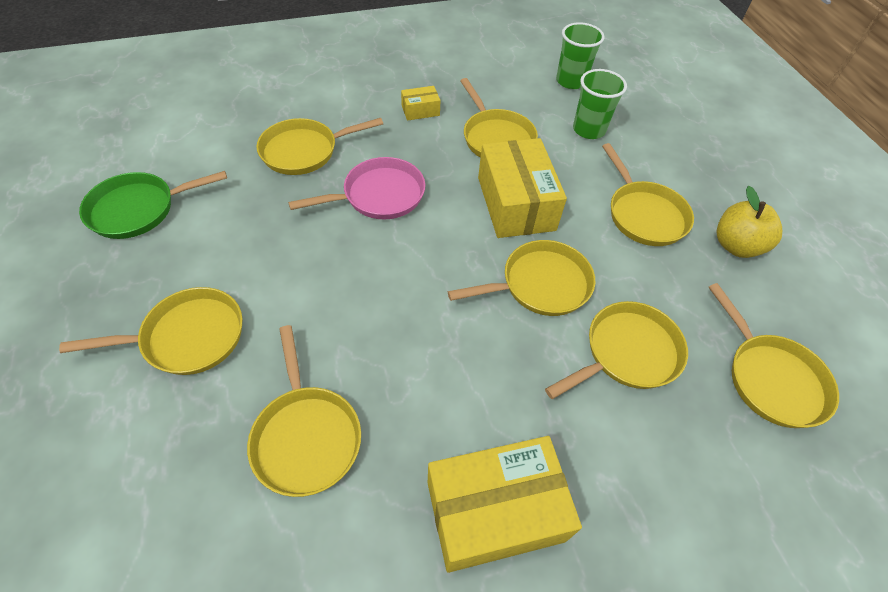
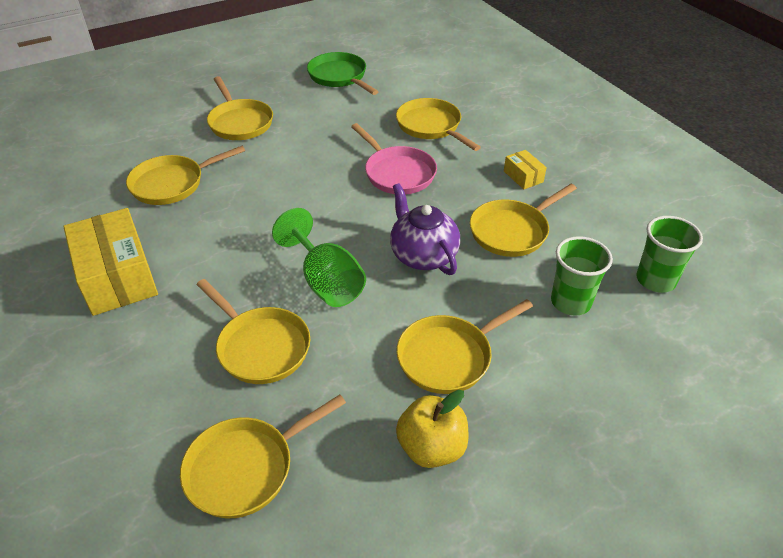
camera: 80 degrees right, 10 degrees down
yellow pan [448,240,595,316] -> green goblet [272,208,366,307]
yellow box [478,138,567,238] -> purple teapot [390,183,460,275]

